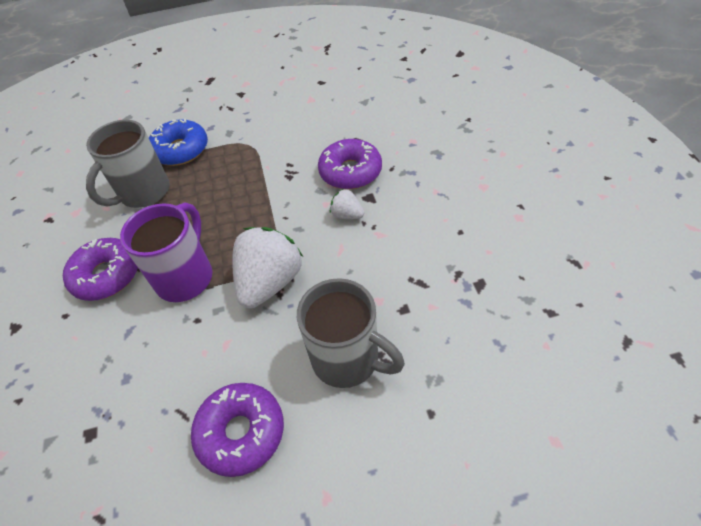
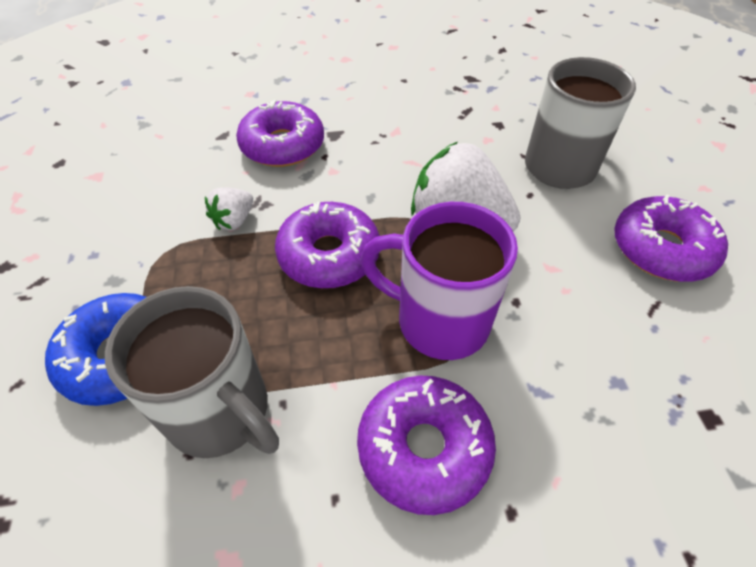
camera: 90 degrees left, 0 degrees up
white strawberry [330,189,365,219] -> white strawberry moved to [205,187,253,230]
none -> purple donut [275,202,380,288]

